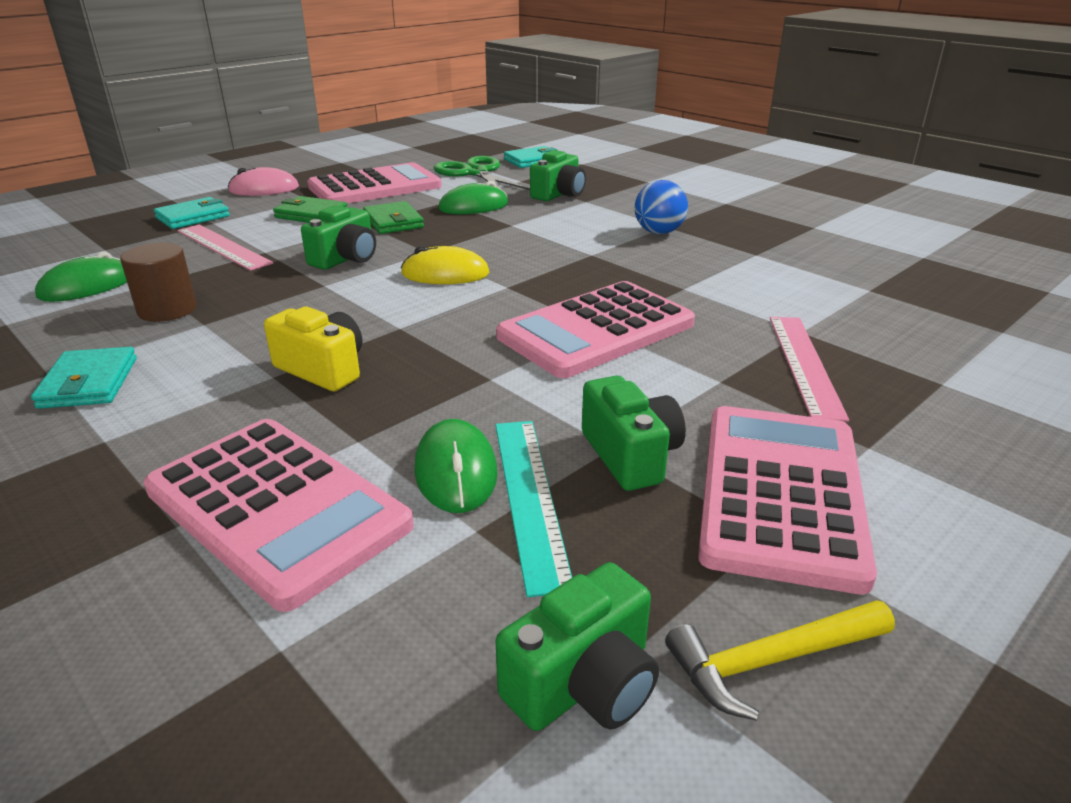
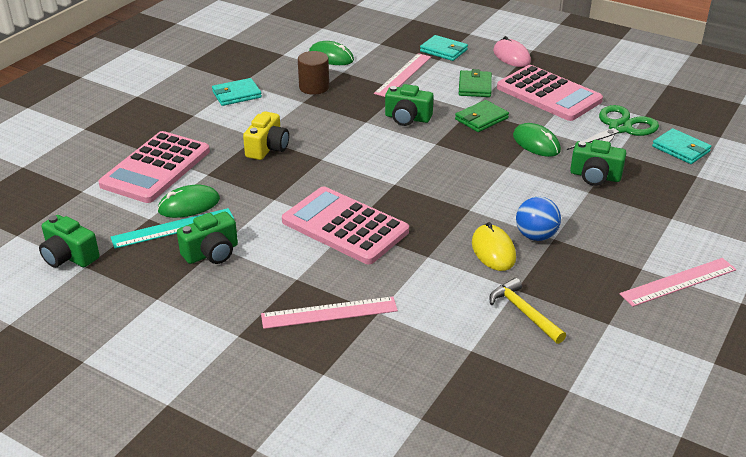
camera: 75 degrees right, 5 degrees up
yellow mouse [401,246,489,284] -> yellow mouse moved to [472,222,516,271]
yellow hammer [665,600,895,721] -> yellow hammer moved to [489,278,566,344]
pink calculator [698,406,877,595] -> none
none -> pink ruler [620,258,736,307]

